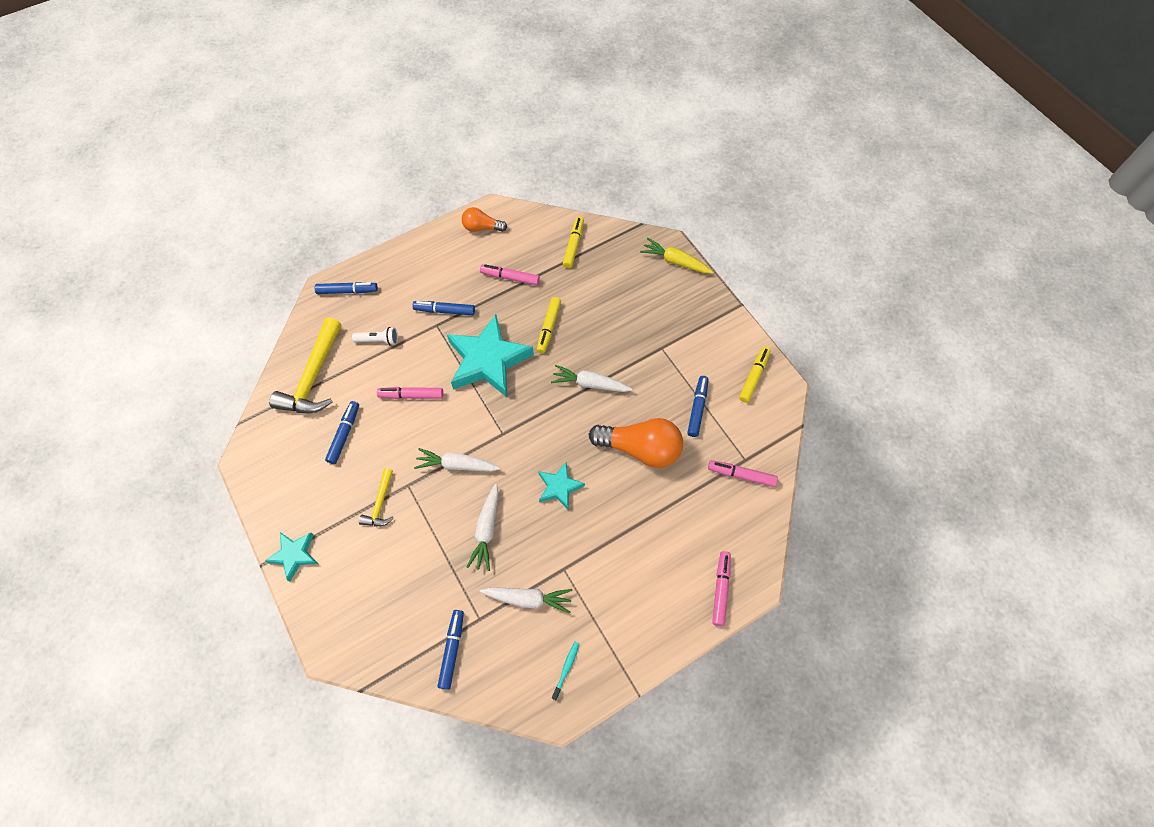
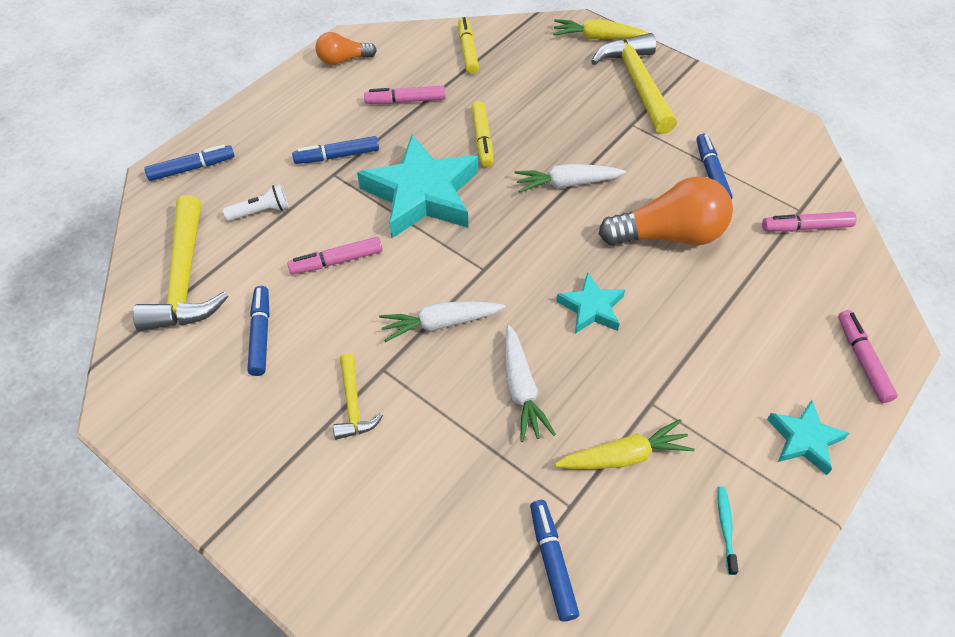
camera: 20 degrees left, 10 degrees down
turquoise star [265,532,318,581] -> turquoise star moved to [767,400,849,475]
white carrot [479,587,573,614] -> yellow carrot [554,419,694,469]
yellow marker [739,347,771,403] -> none
none -> yellow hammer [591,33,677,134]

